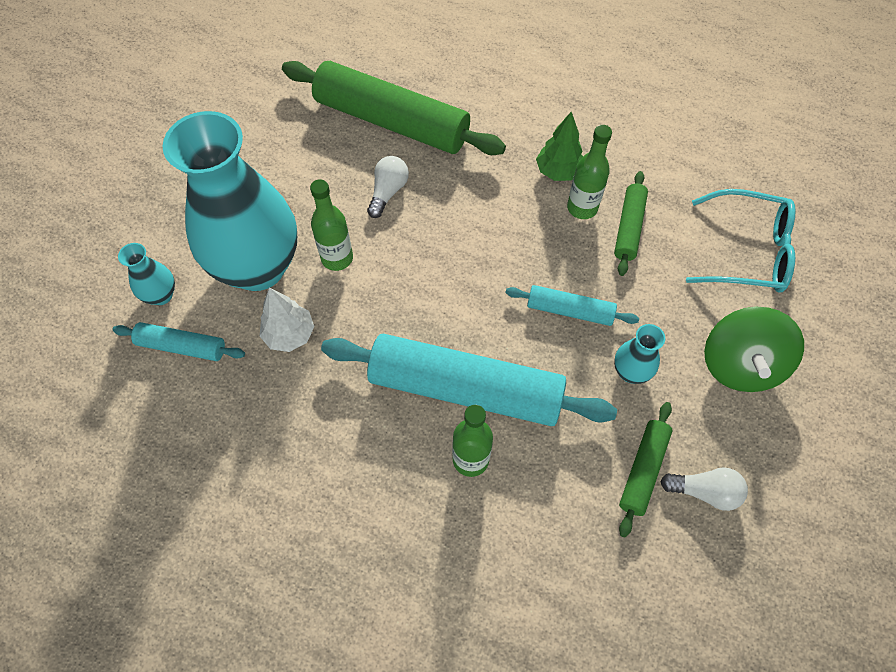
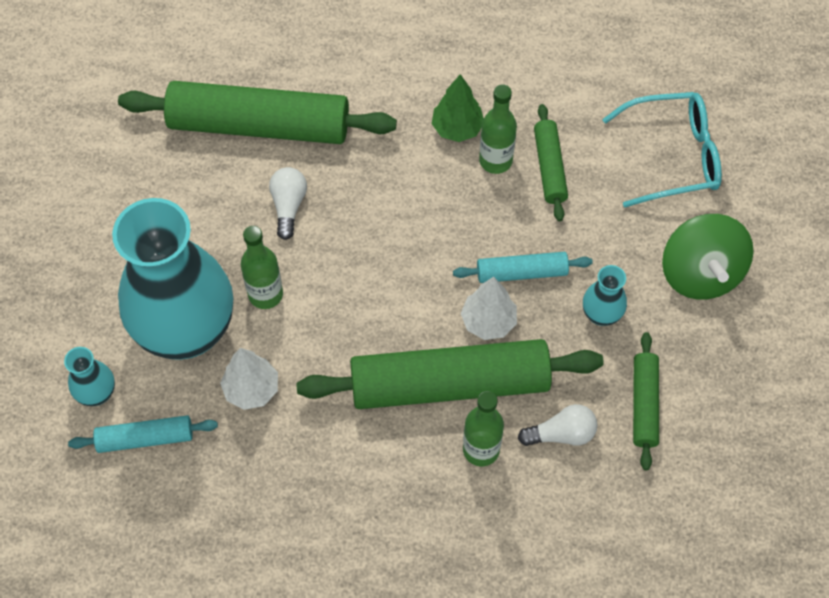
camera: 20 degrees left, 0 degrees up
turquoise rolling pin [321,334,617,426] -> green rolling pin [296,339,604,409]
white light bulb [661,467,748,511] -> white light bulb moved to [518,404,598,446]
none -> white tree [461,277,517,340]

